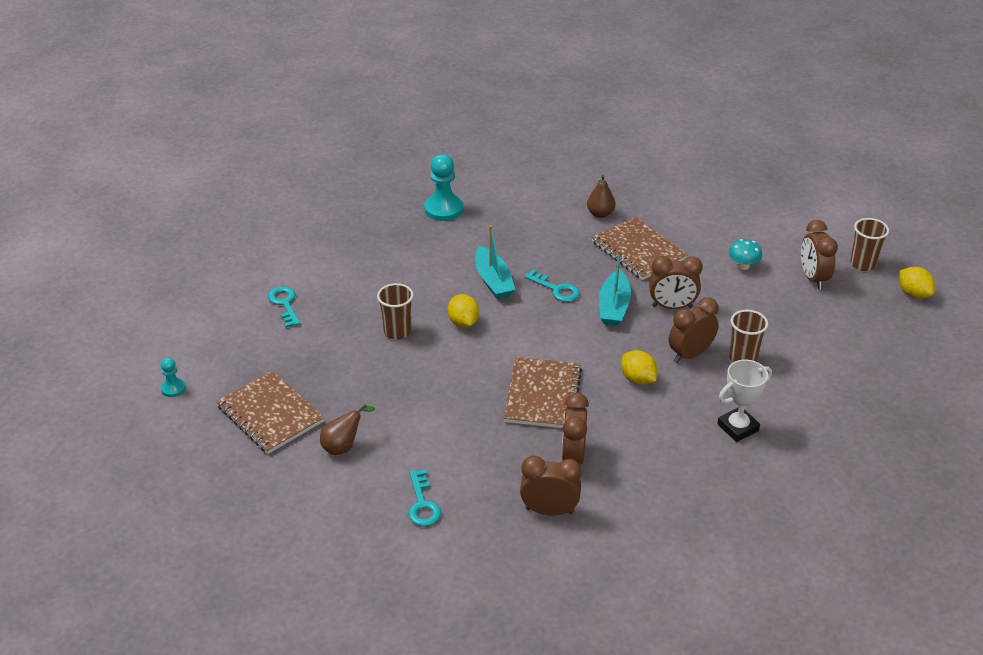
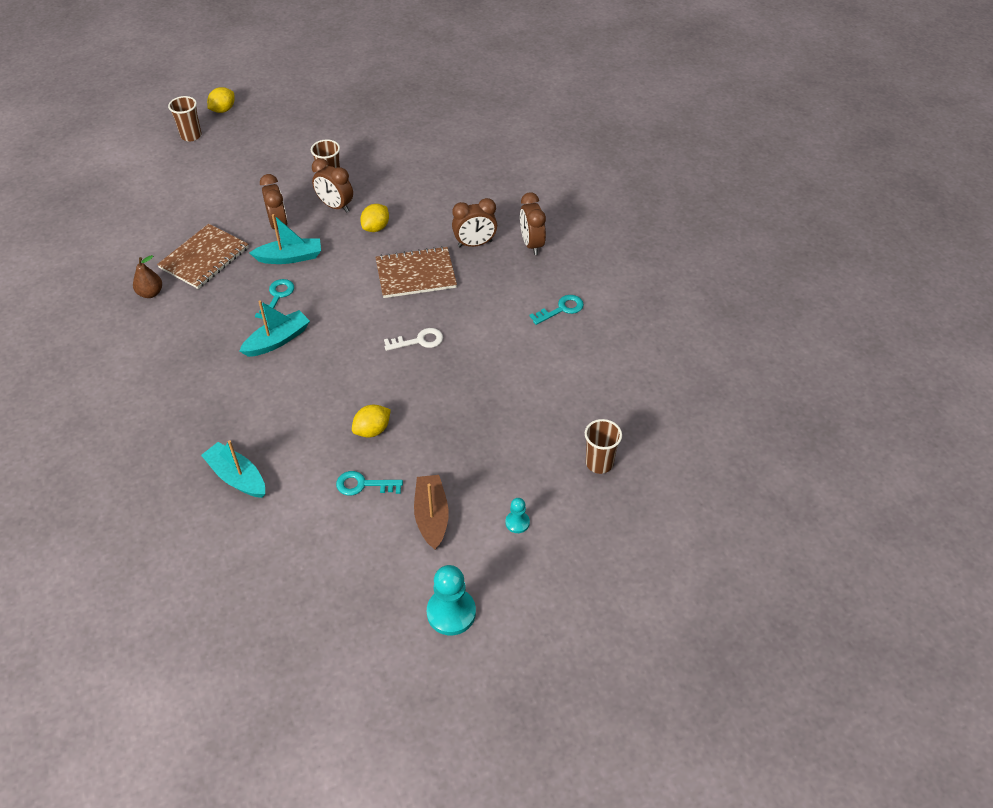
camera: 110 degrees left, 10 degrees up
brown notebook [216,371,324,454] -> none
turquoise key [268,286,300,328] -> turquoise key turned 45 degrees clockwise [336,471,403,496]
brown pear [320,404,375,455] -> none
brown cup [377,283,413,340] -> brown cup moved to [585,419,622,474]
turquoise pawn [424,154,463,221] -> turquoise pawn moved to [427,565,476,635]
yellow lemon [448,294,479,328] -> yellow lemon moved to [352,405,391,438]
white trophy [717,360,772,442] -> none
turquoise mushroom [729,239,762,270] -> none
brown clock [801,220,838,289] -> none
none -> turquoise boat [201,440,265,498]
none -> white key [384,328,443,351]
none -> brown boat [414,475,449,550]

